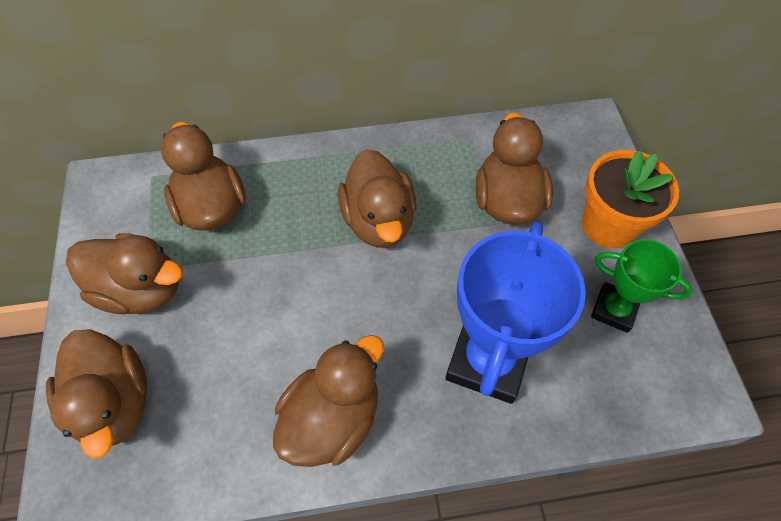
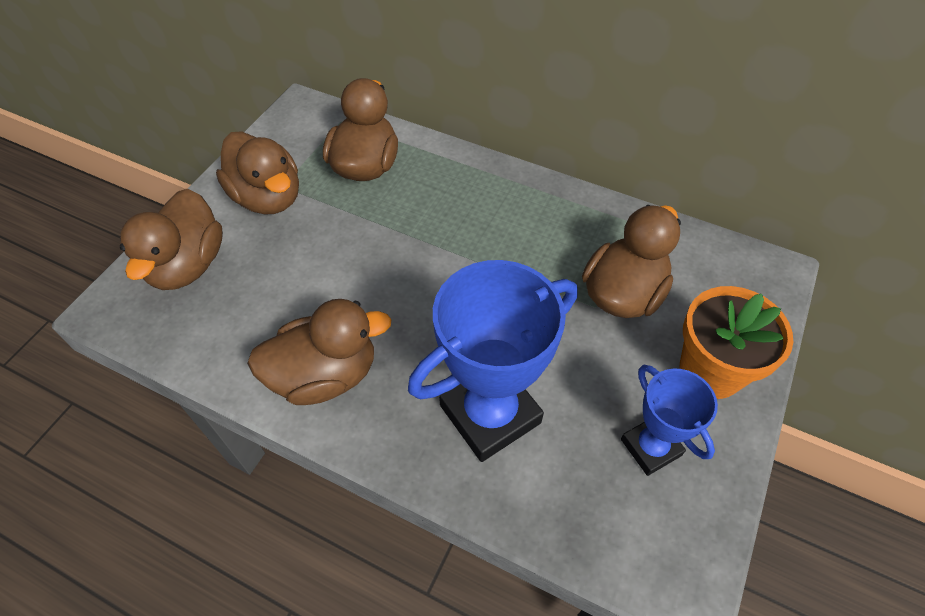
camera: 35 degrees right, 5 degrees down
brown duck [338,149,416,248] -> none
green trophy [591,239,693,333] -> blue trophy [621,365,718,476]

